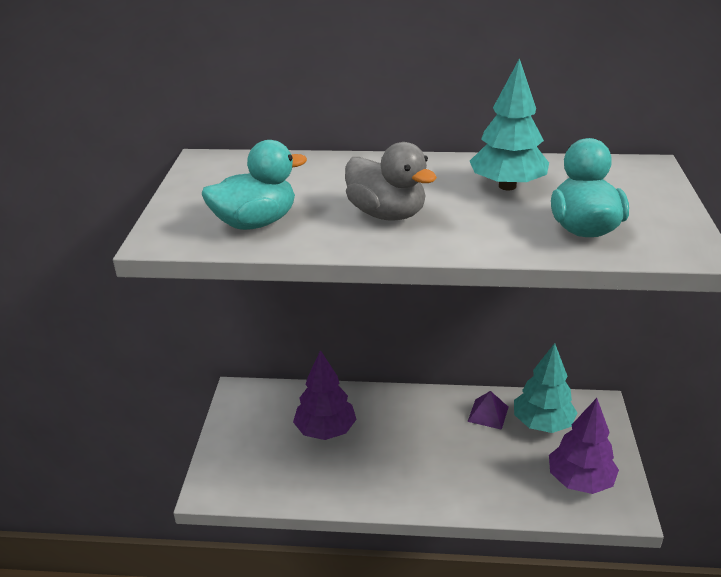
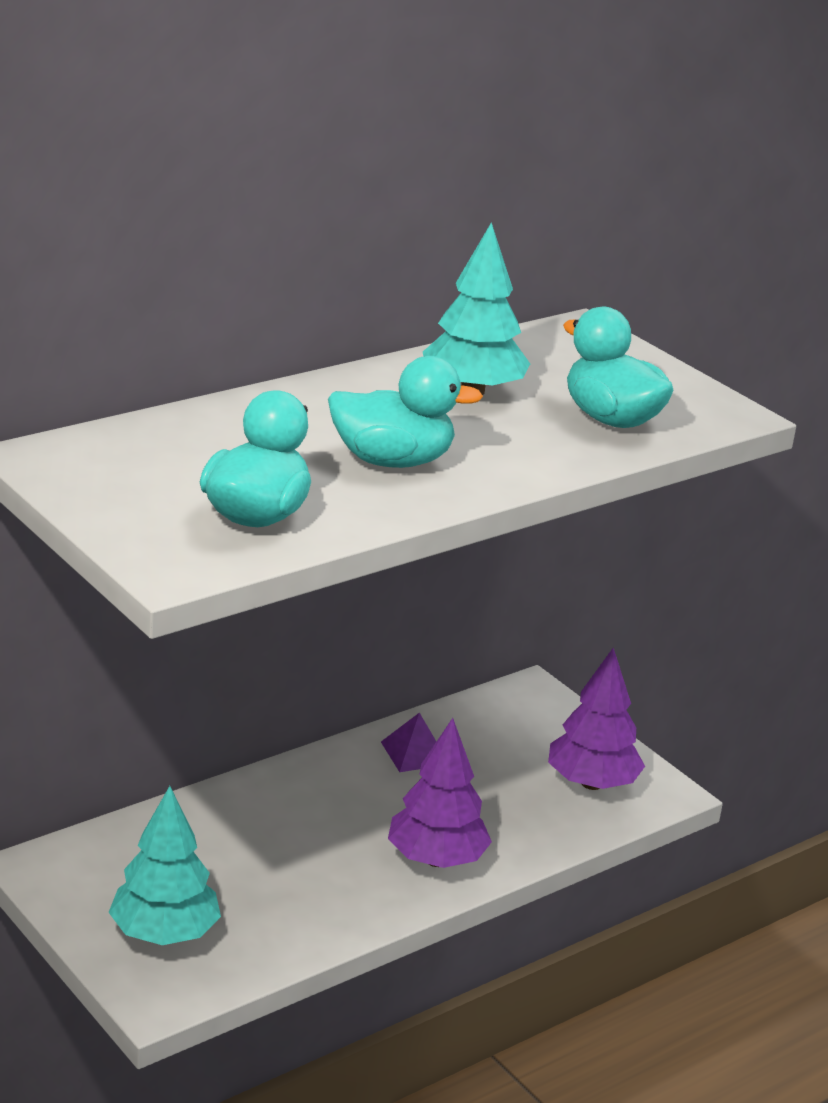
camera: 45 degrees left, 5 degrees down
purple tree [293,350,357,440] -> purple tree moved to [388,718,492,868]
grey duck [345,142,437,221] -> turquoise duck [328,356,483,468]
turquoise tree [514,343,577,433] -> turquoise tree moved to [108,786,221,945]

